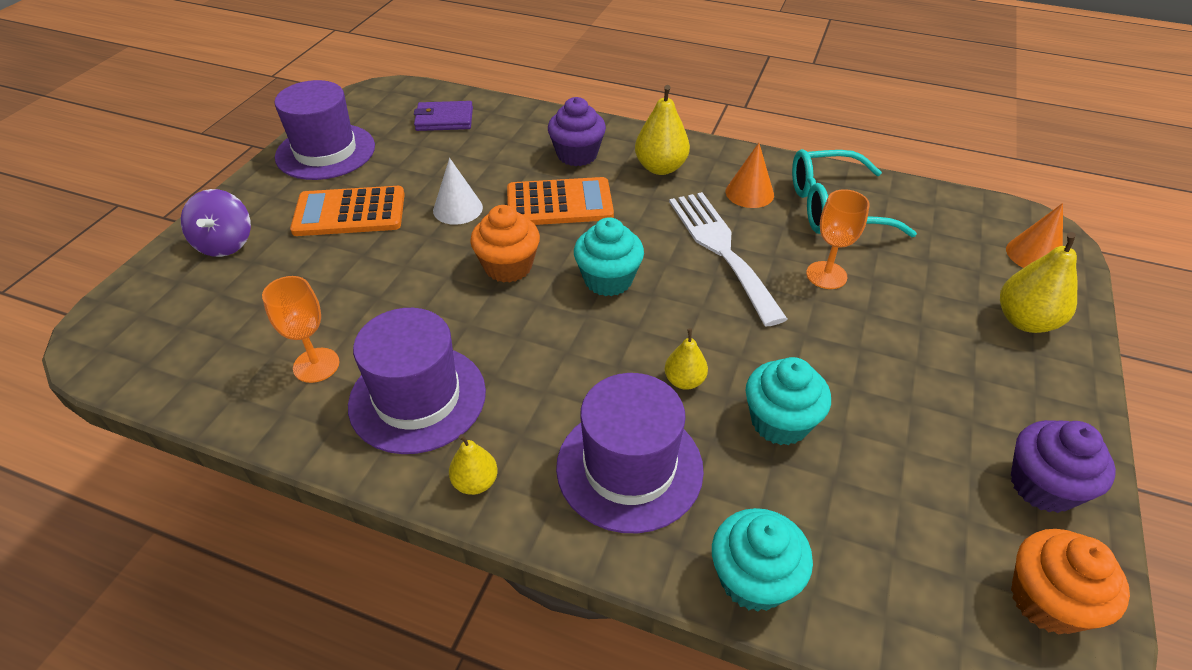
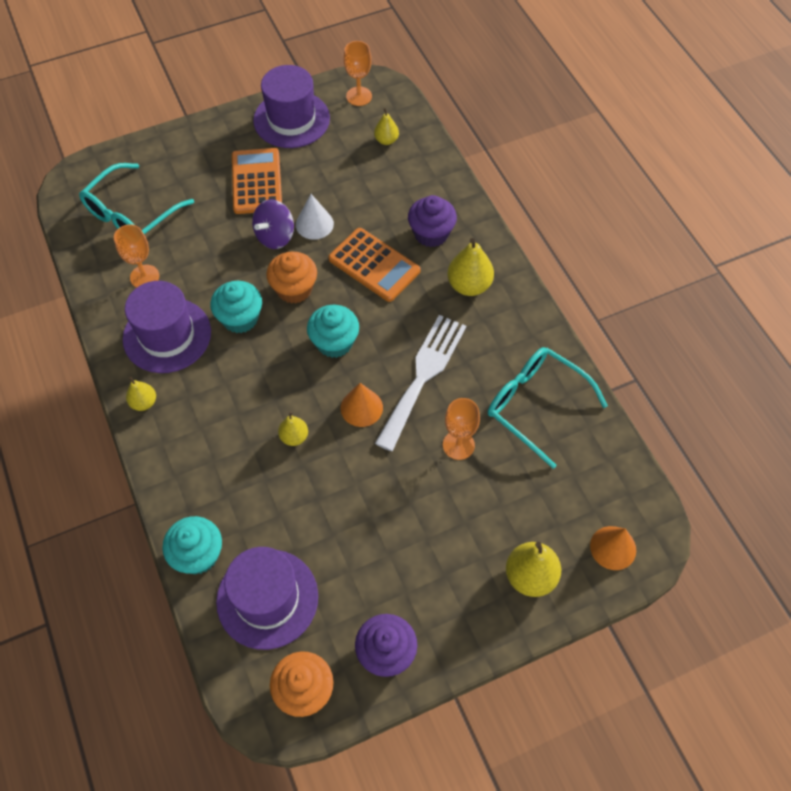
camera: 45 degrees right, 15 degrees up
purple spinning top [181,189,251,257] -> purple spinning top moved to [252,199,294,249]
orange calculator [290,186,405,236] -> orange calculator turned 45 degrees clockwise [232,148,282,214]
purple wallet [414,101,473,131] -> yellow pear [374,108,399,145]
purple hat [556,373,704,533] -> purple hat moved to [216,547,318,650]
orange cone [726,143,774,208] -> orange cone moved to [340,383,383,427]
turquoise cupcake [746,357,831,445] -> turquoise cupcake moved to [210,281,262,333]
none -> turquoise glasses [79,163,194,234]
none -> orange goblet [344,41,372,106]

